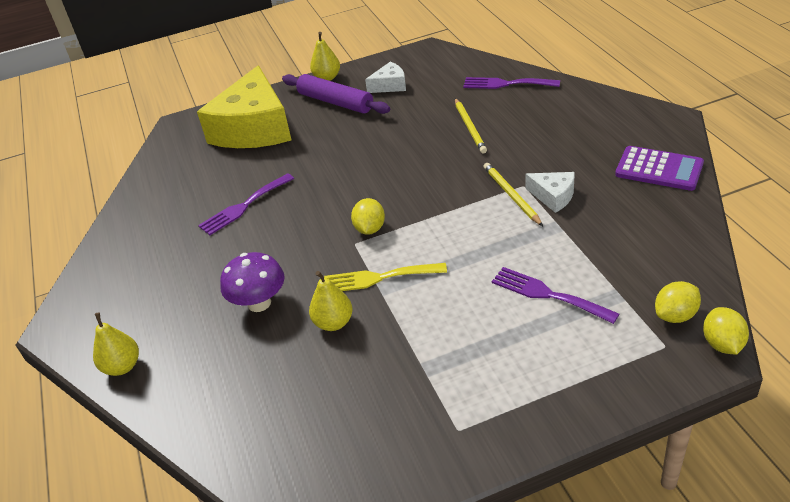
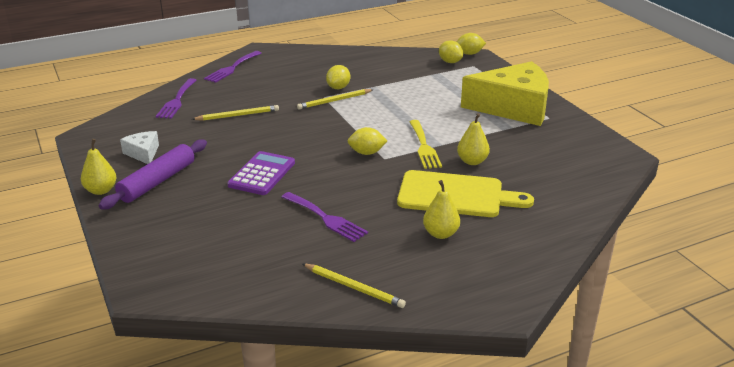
camera: 100 degrees left, 10 degrees down
yellow pear [93,313,139,376] -> yellow pear moved to [423,180,460,239]
yellow cheese [197,65,291,148] -> yellow cheese moved to [461,61,549,126]
purple mushroom [220,252,285,312] -> yellow cutting board [397,170,534,217]
purple fork [492,267,619,324] -> purple fork moved to [204,51,262,83]
white cheese [526,172,575,213] -> yellow lemon [326,65,350,89]
purple calculator [615,146,704,191] -> purple calculator moved to [227,151,295,195]
none -> yellow pencil [303,264,406,308]

